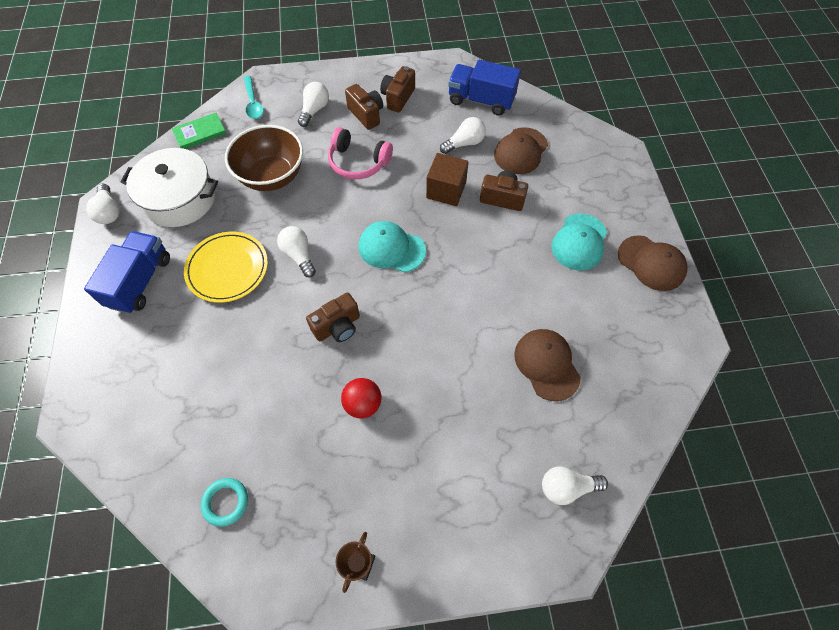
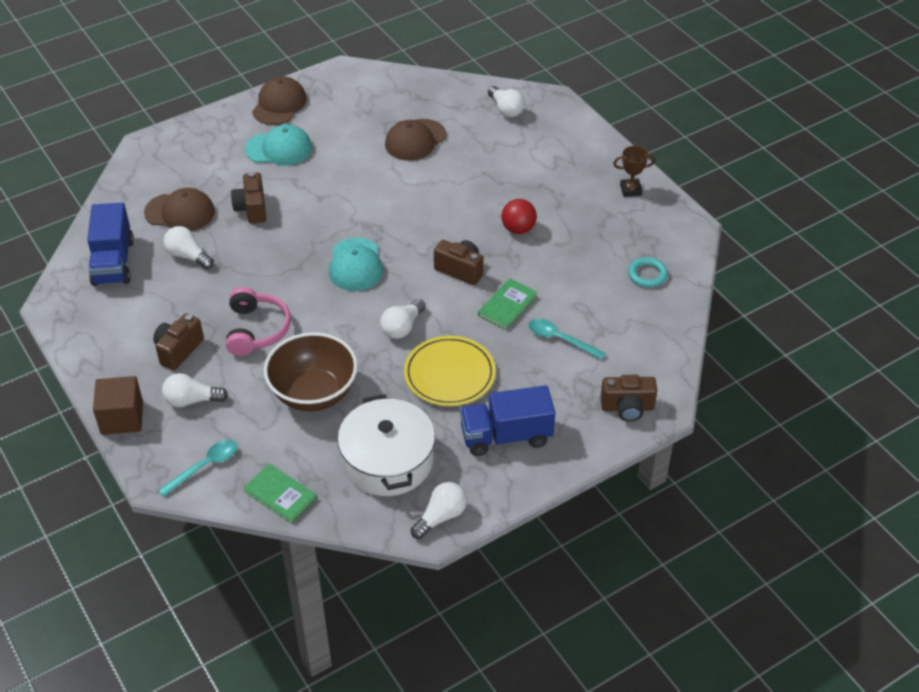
camera: 115 degrees left, 15 degrees down
brown camera [380,66,415,112] -> brown camera moved to [600,375,657,422]
brown cube [426,153,468,206] -> brown cube moved to [93,376,143,435]
none -> green book [478,279,538,330]
none -> turquoise spoon [528,319,606,360]

